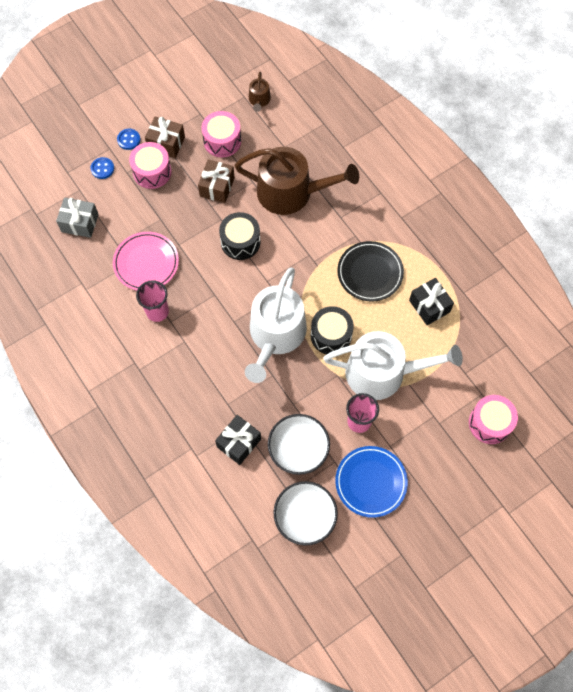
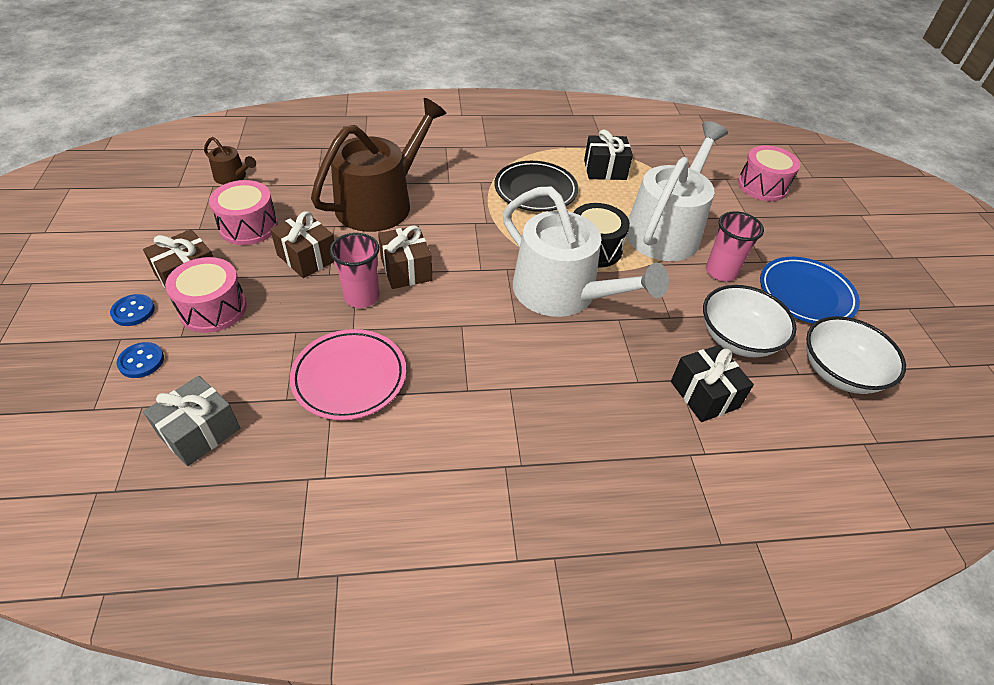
camera: 65 degrees left, 20 degrees down
pink cup [136,280,169,322] -> pink cup moved to [329,233,379,308]
black drum [219,212,261,260] -> brown gift [378,225,432,289]

